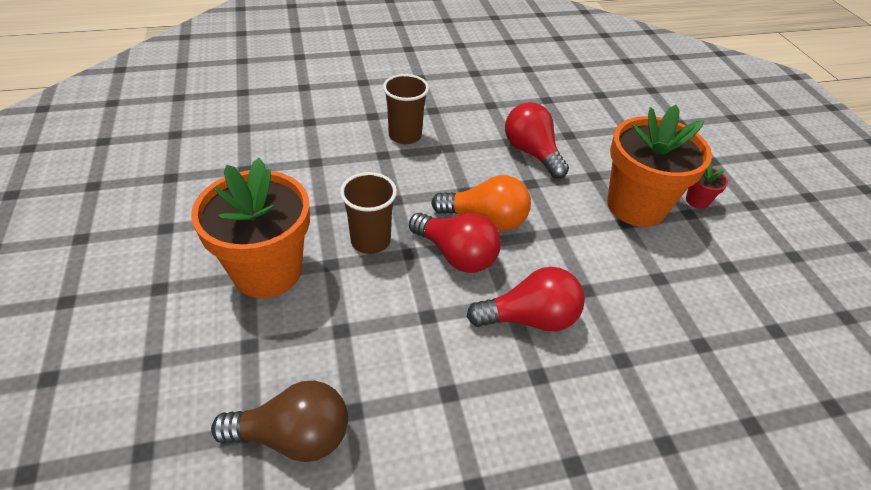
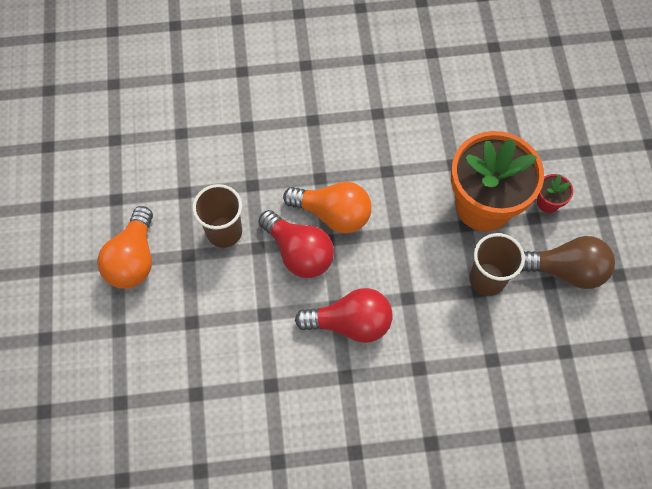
camera: 10 degrees right, 20 degrees up
orange flower pot [191,158,310,298] -> orange light bulb [97,206,153,289]
brown light bulb [211,381,348,462] -> brown light bulb moved to [521,236,615,289]
brown cup [383,74,429,144] -> brown cup moved to [470,233,525,296]
red light bulb [505,102,569,179] -> none

